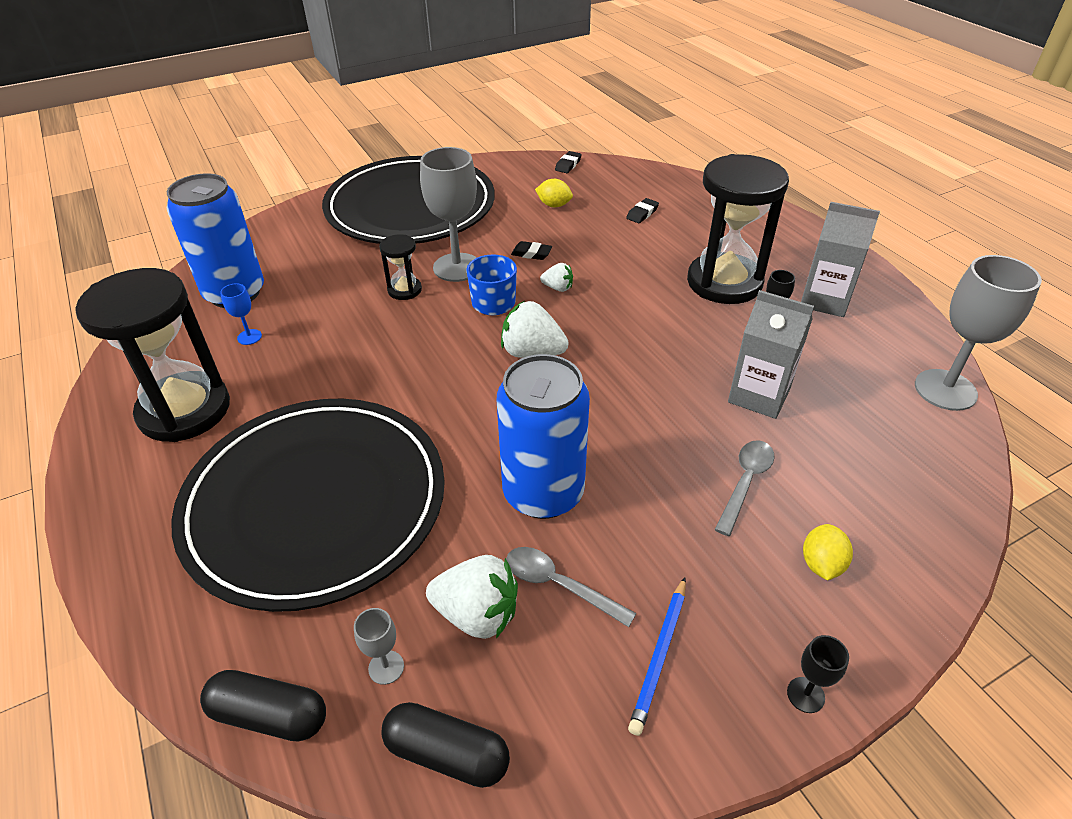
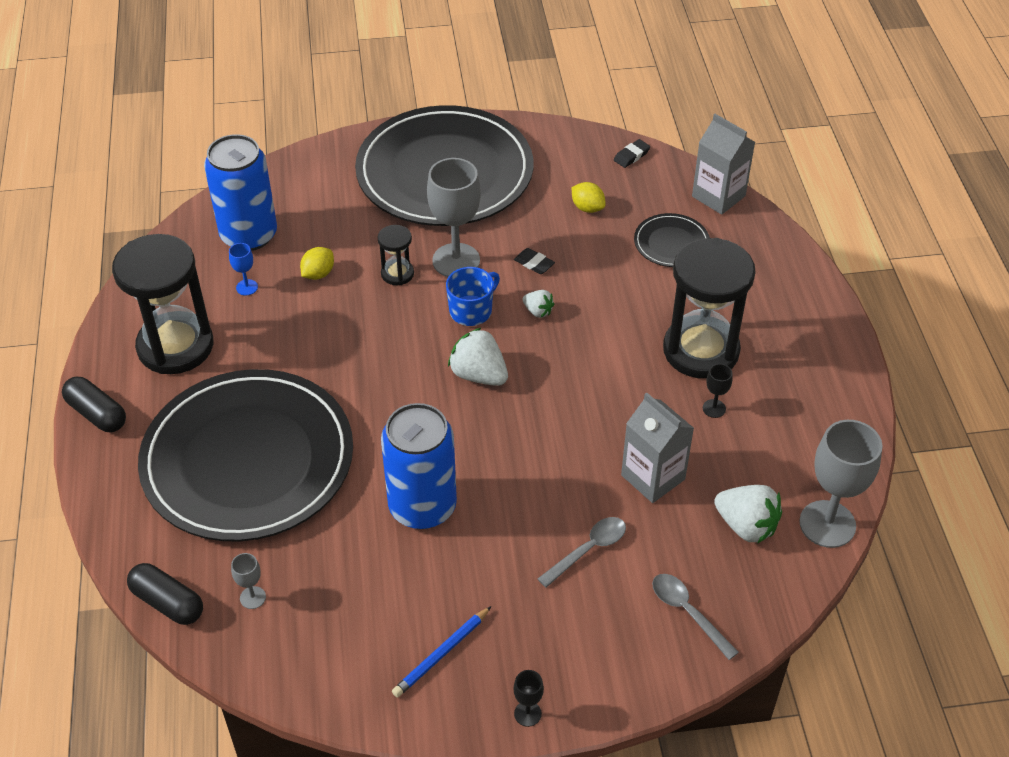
camera: 20 degrees right, 5 degrees up
black capsule [381,702,510,788] -> black capsule moved to [62,377,126,432]
white strawberry [426,555,518,639] -> white strawberry moved to [714,485,782,544]
grey spoon [506,547,636,627] -> grey spoon moved to [652,574,739,660]
black eraser [626,198,659,223] -> black plate [634,213,710,267]
grey carton [801,202,880,317] -> grey carton moved to [692,114,755,215]
yellow lemon [803,524,853,580] -> yellow lemon moved to [300,247,334,280]

